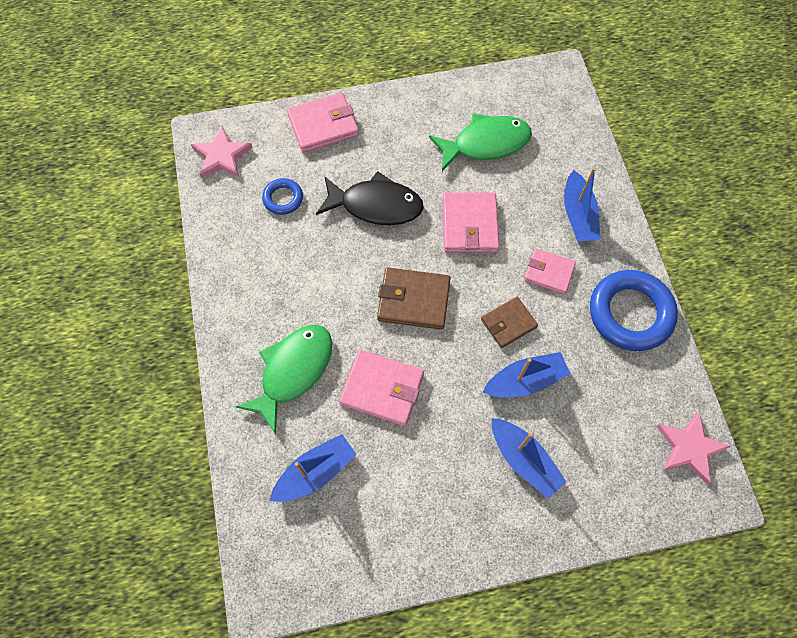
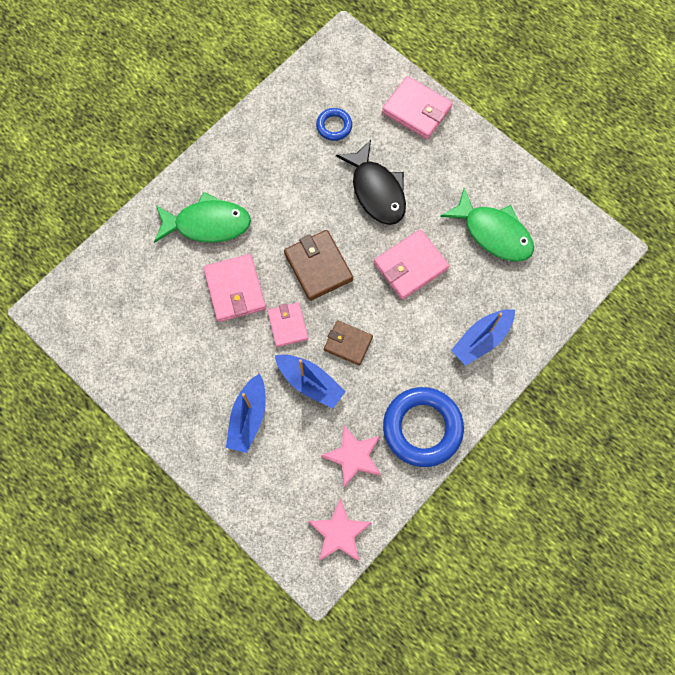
camera: 55 degrees right, 5 degrees up
pink star [191,126,253,179] -> pink star moved to [321,425,381,488]
blue boat [270,434,356,502] -> none
pink wallet [524,248,576,294] -> pink wallet moved to [267,302,308,347]

